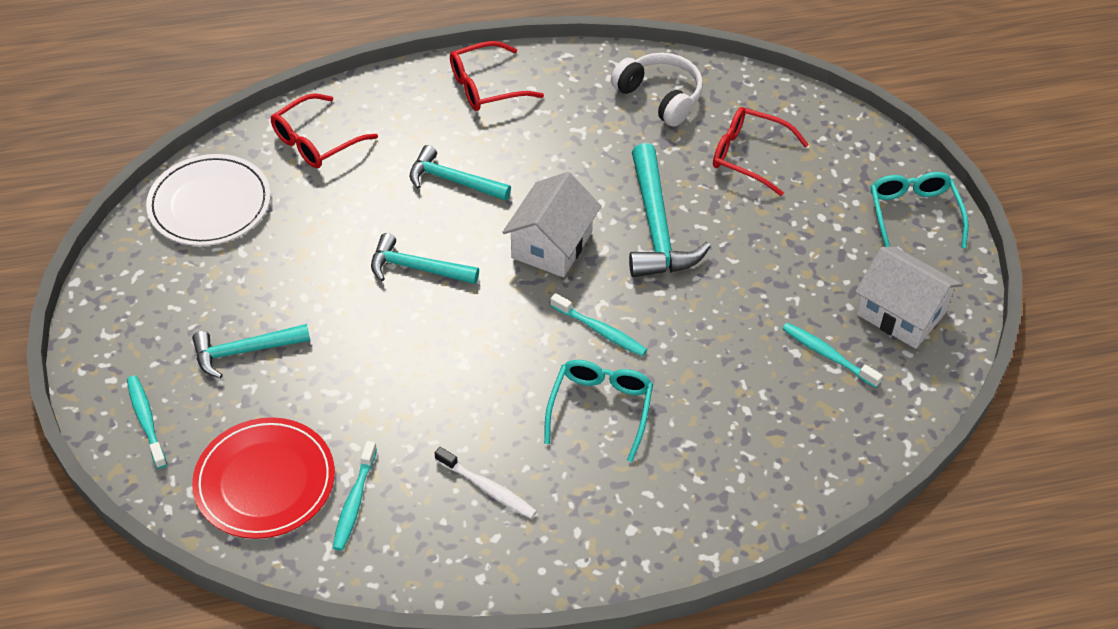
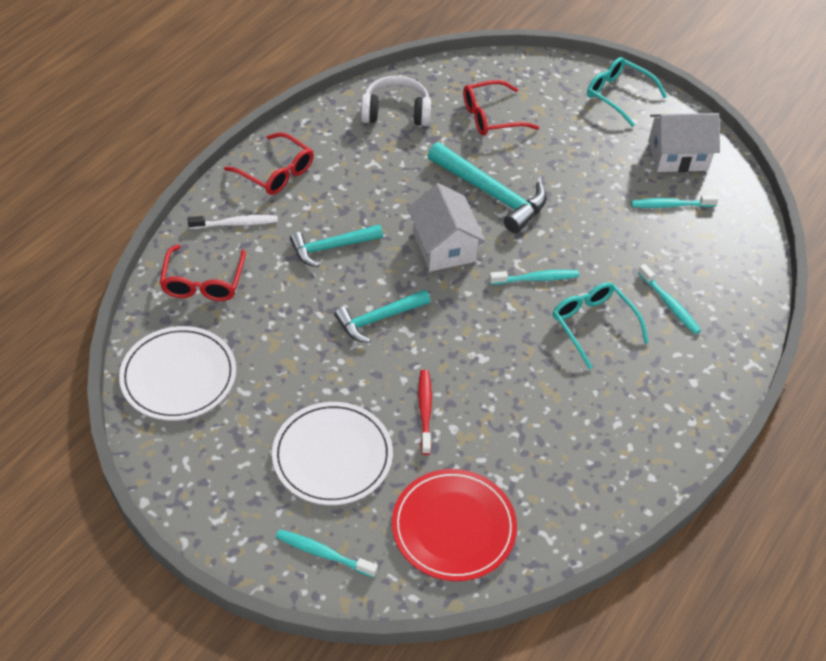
camera: 45 degrees left, 0 degrees up
turquoise hammer [192,324,310,378] -> white plate [272,402,393,505]
turquoise toothbrush [333,441,377,551] -> turquoise toothbrush moved to [638,264,701,334]
white toothbrush [435,447,537,519] -> white toothbrush moved to [188,215,278,229]
red glasses [450,41,544,111] -> red glasses turned 75 degrees counterclockwise [224,132,314,195]
none -> red toothbrush [418,370,432,455]

